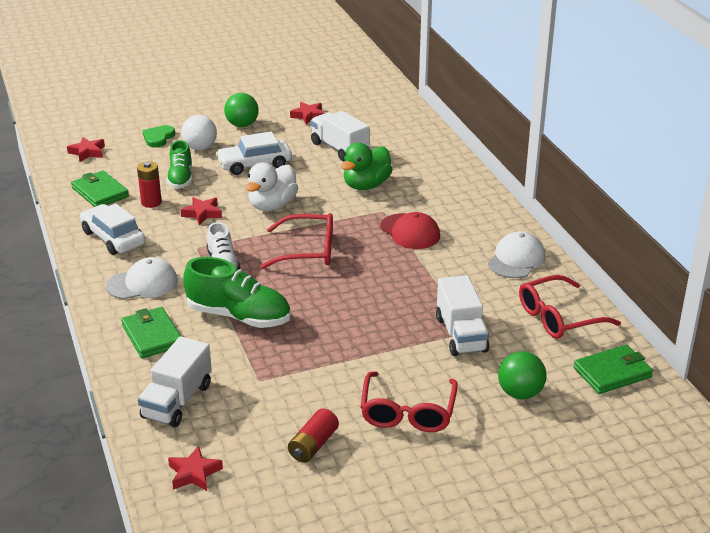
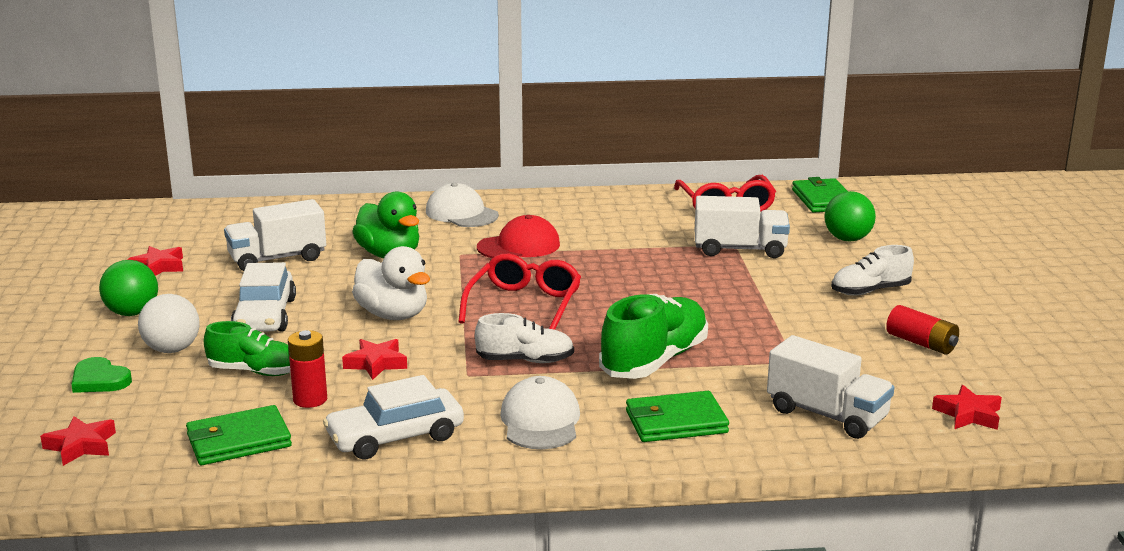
camera: 75 degrees left, 10 degrees down
red glasses [361,372,458,432] -> white shoe [831,245,914,296]
white cap [488,231,545,278] -> white cap moved to [426,183,499,227]

